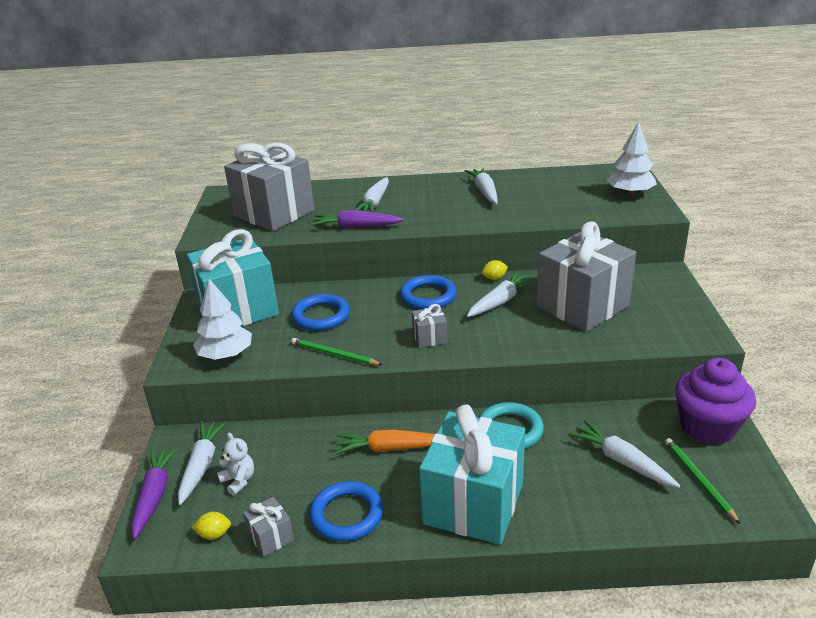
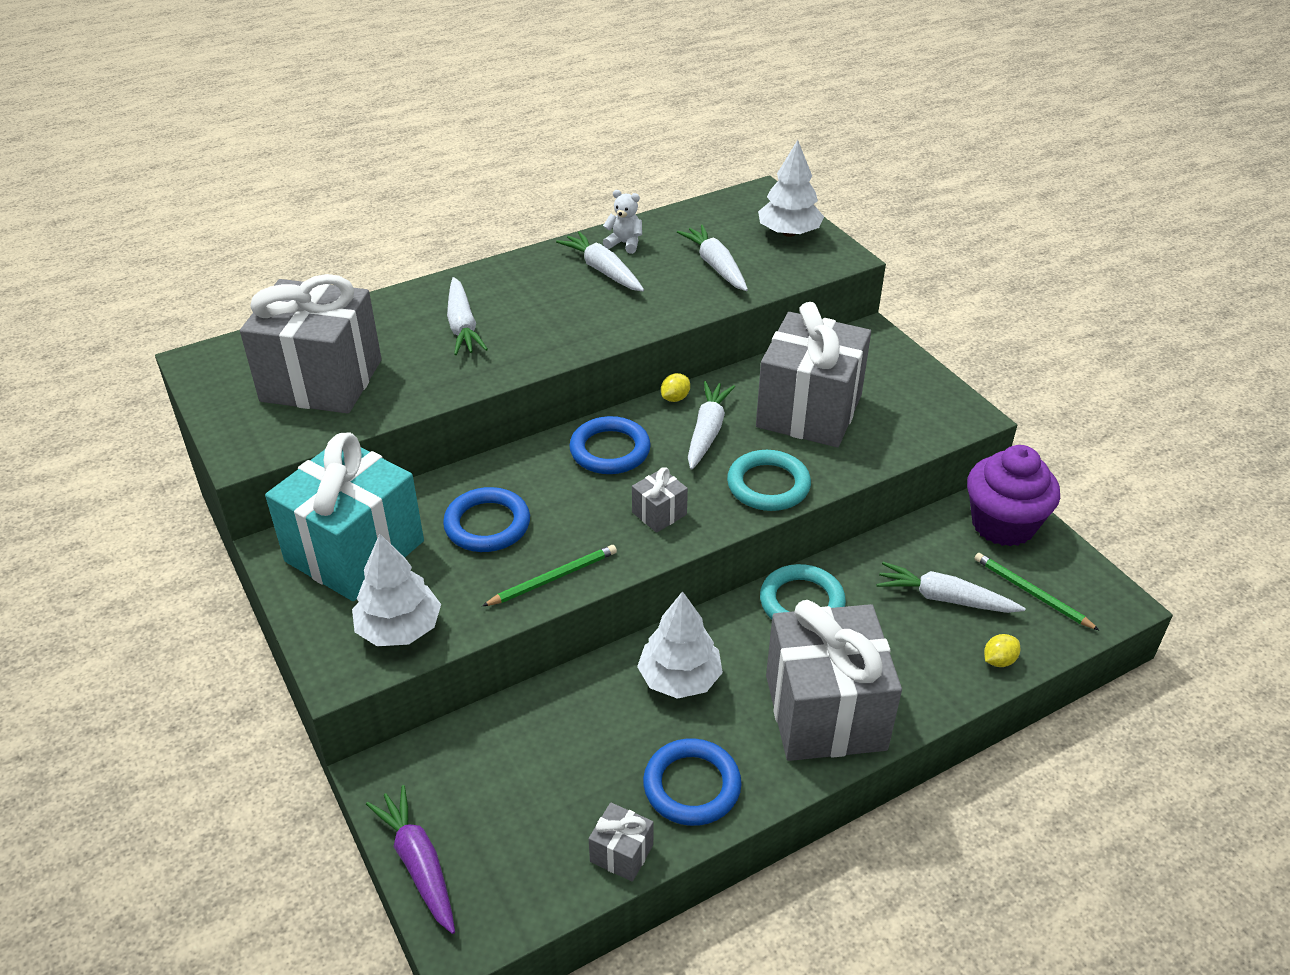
camera: 30 degrees left, 10 degrees up
white carrot [178,421,227,505] -> white carrot moved to [677,225,748,291]
yellow lemon [192,512,231,540] -> yellow lemon moved to [984,634,1020,667]
white teddy bear [217,433,254,496] -> white teddy bear moved to [603,190,642,254]
green pencil [291,338,383,365] -> green pencil turned 150 degrees clockwise [482,545,617,606]
purple carrot [311,210,404,228] -> none
orange carrot [335,429,435,454] -> white tree [637,591,723,699]
turquoise gift [419,404,525,545] -> grey gift [766,600,902,761]
none -> turquoise ring [727,450,811,511]

